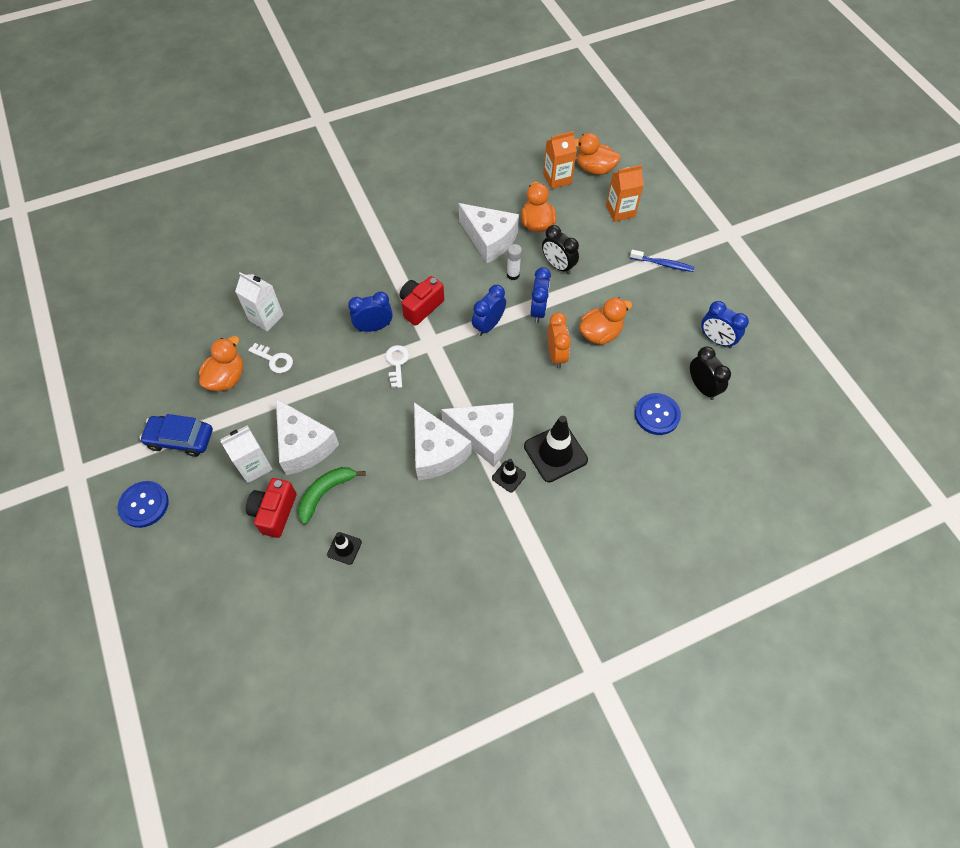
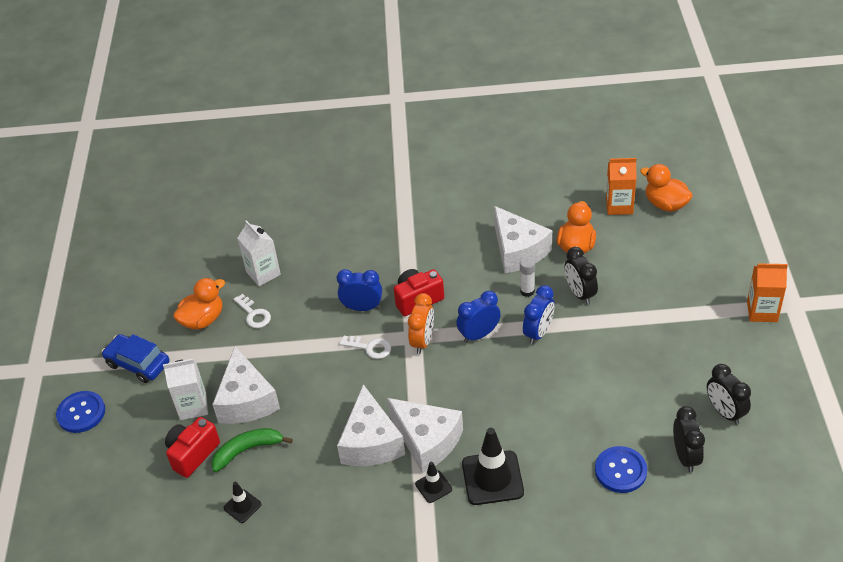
camera: 25 degrees right, 15 degrees down
white key [385,345,409,388] -> white key turned 90 degrees clockwise [339,336,391,359]
orange clock [548,312,571,368] -> orange clock moved to [408,293,434,354]
orange duck [579,297,633,345] -> none
orange carton [606,165,644,222] -> orange carton moved to [747,263,788,322]
blue toothbrush [630,250,694,272] -> none
blue clock [701,301,749,348] -> black clock [707,364,751,425]

